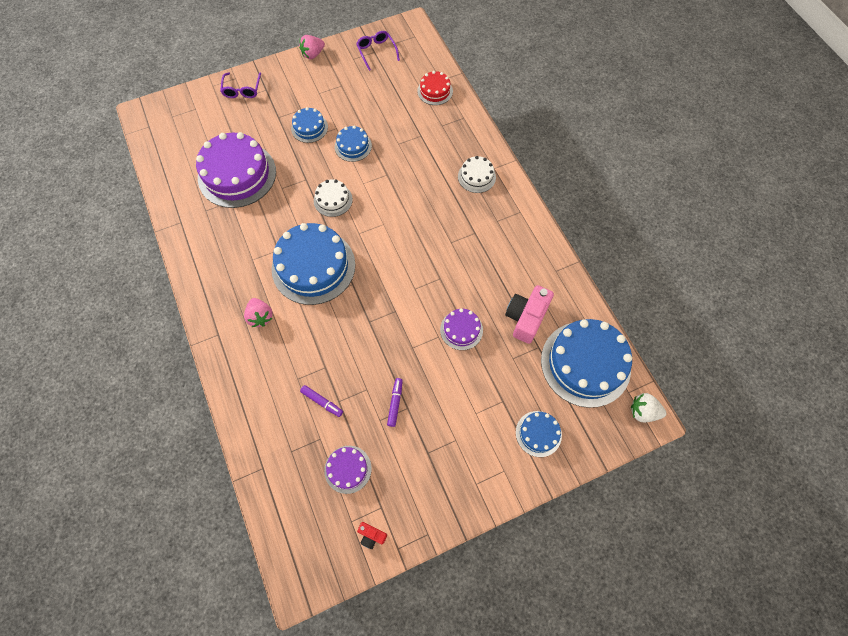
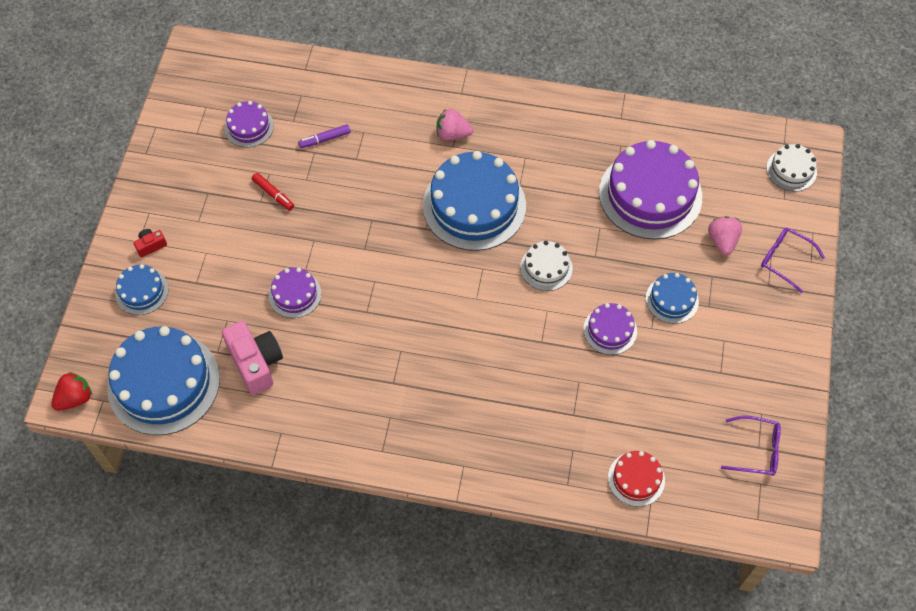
camera: 125 degrees right, 5 degrees down
pink strawberry [299,35,325,59] -> pink strawberry moved to [708,216,742,255]
blue cake [335,126,372,162] -> purple cake [583,303,637,355]
red camera [357,522,387,549] -> red camera moved to [134,229,167,257]
purple marker [387,378,403,427] -> red marker [252,173,294,211]
white cake [458,156,496,193] -> white cake moved to [766,144,817,192]
white strawberry [631,393,666,422] -> red strawberry [51,372,92,411]

